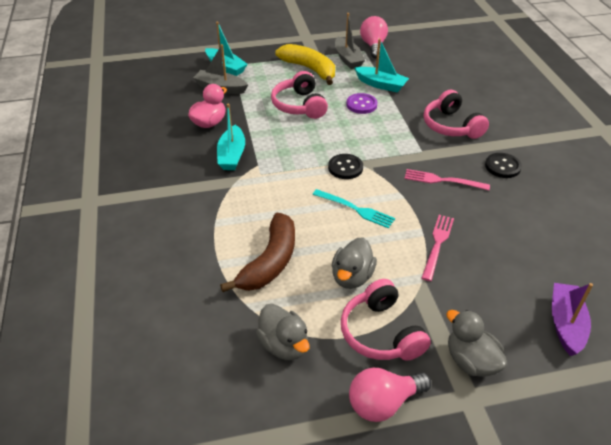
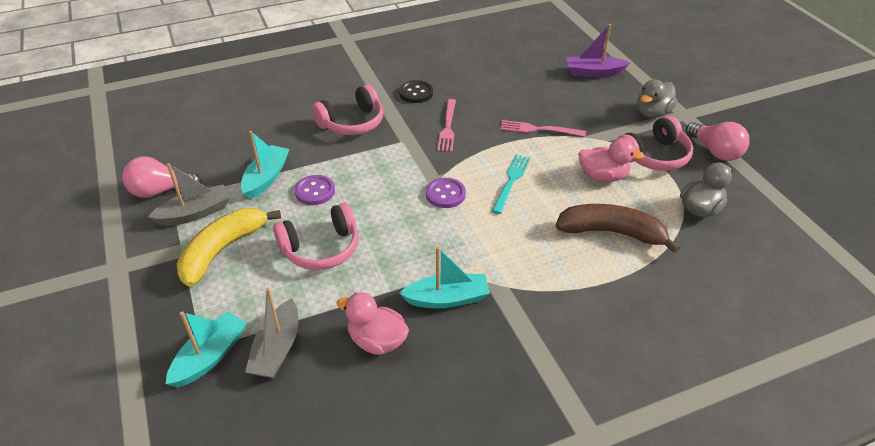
camera: 100 degrees left, 0 degrees up
black button [328,154,363,179] -> purple button [426,178,466,208]
grey duck [332,237,377,289] -> pink duck [578,138,644,182]

